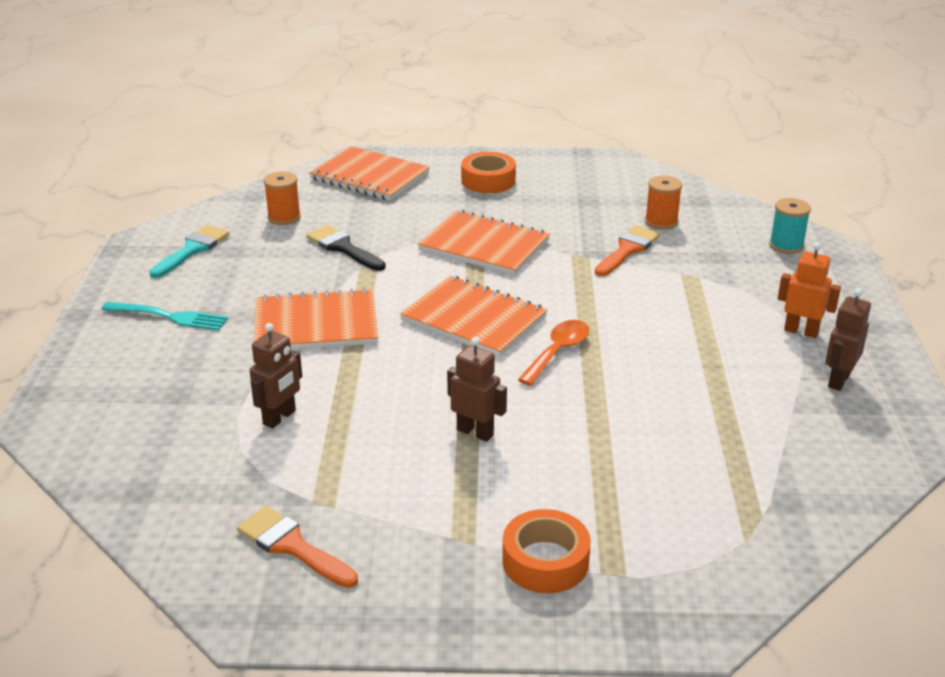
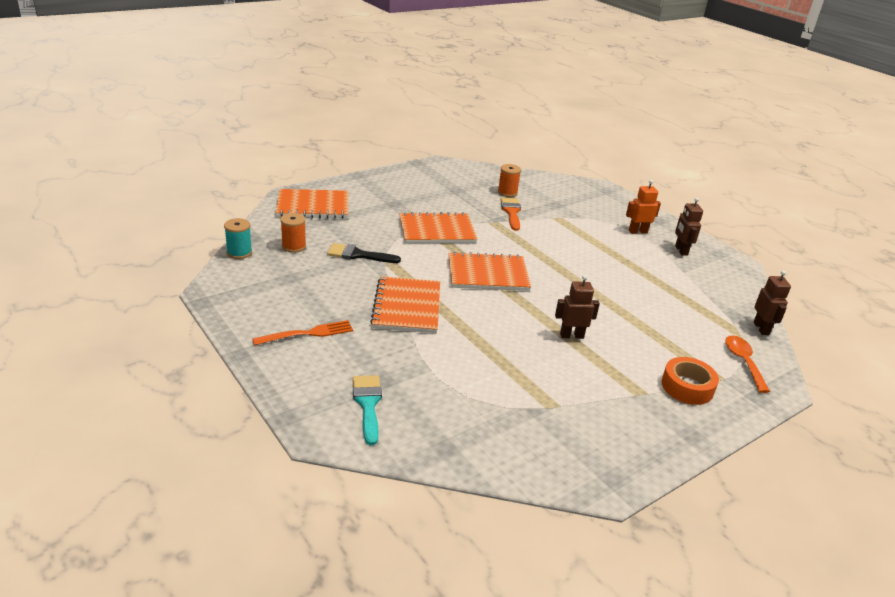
camera: 40 degrees left, 0 degrees up
turquoise fork [101,302,228,331] -> orange fork [252,320,353,345]
turquoise brush [149,225,230,278] -> turquoise brush moved to [353,375,382,445]
orange brush [237,506,358,588] -> none
brown robot [250,323,302,429] -> brown robot moved to [754,270,791,335]
orange notebook [254,288,378,350] -> orange notebook turned 45 degrees counterclockwise [370,276,440,333]
orange tape [461,152,516,193] -> none
orange spoon [518,320,589,386] -> orange spoon moved to [725,335,770,393]
turquoise spool [769,198,811,254] -> turquoise spool moved to [224,218,252,259]

